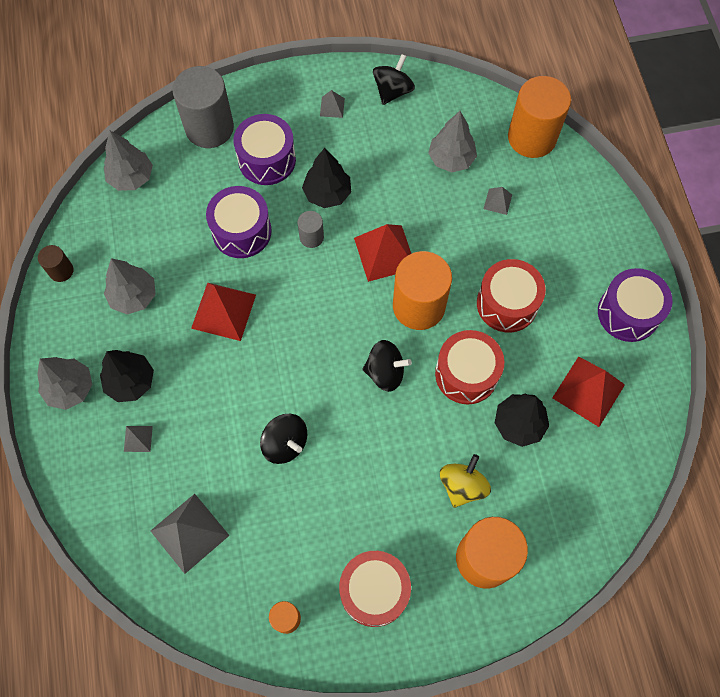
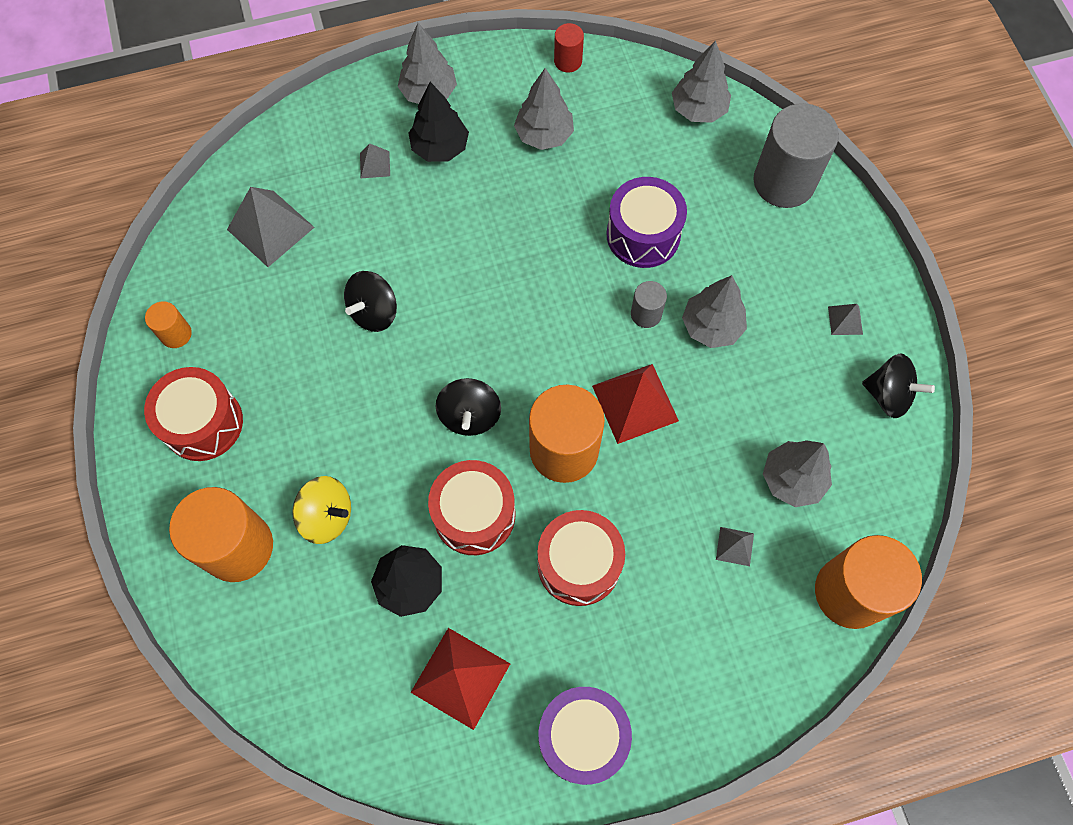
camera: 85 degrees right, 0 degrees up
brown cylinder [38,245,74,282] -> red cylinder [554,23,584,72]
red pyramid [191,283,256,341] -> none
purple drum [233,114,296,185] -> none
black tree [302,148,351,208] -> grey tree [682,275,747,348]

